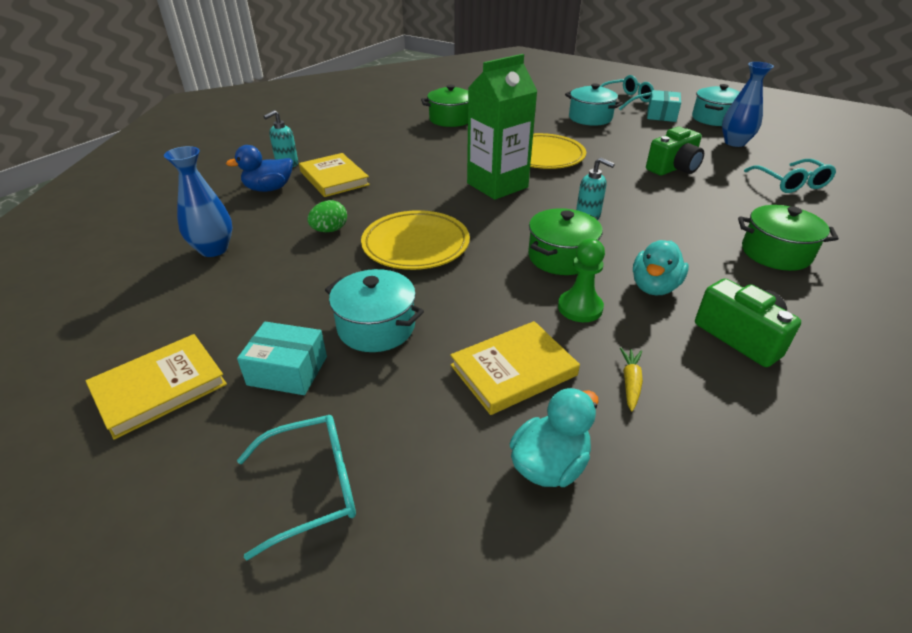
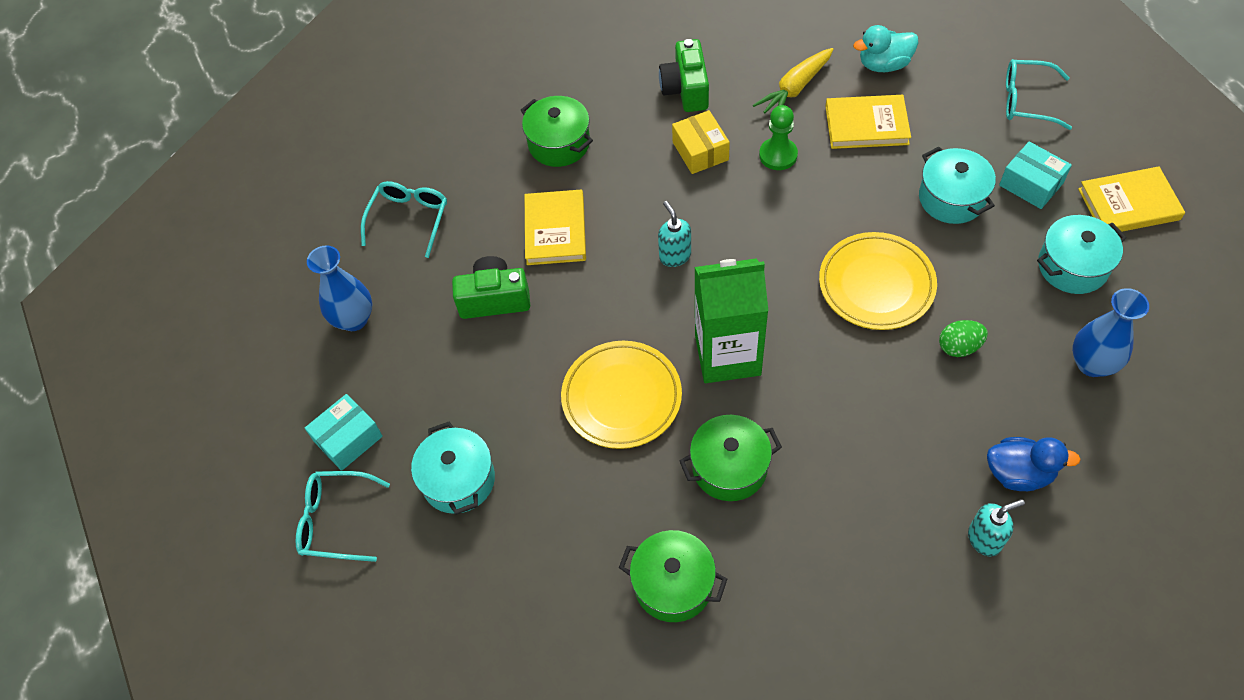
camera: 145 degrees left, 20 degrees up
yellow book [299,153,370,197] -> yellow book moved to [525,189,586,265]
green pot [528,208,603,275] -> green pot moved to [679,415,782,501]
yellow carrot [620,348,643,411] -> yellow carrot [753,48,833,113], size x1.81
turquoise duck [633,240,689,295] -> yellow box [672,110,730,174]
turquoise pot [692,84,740,126] -> turquoise pot moved to [1037,215,1127,294]

